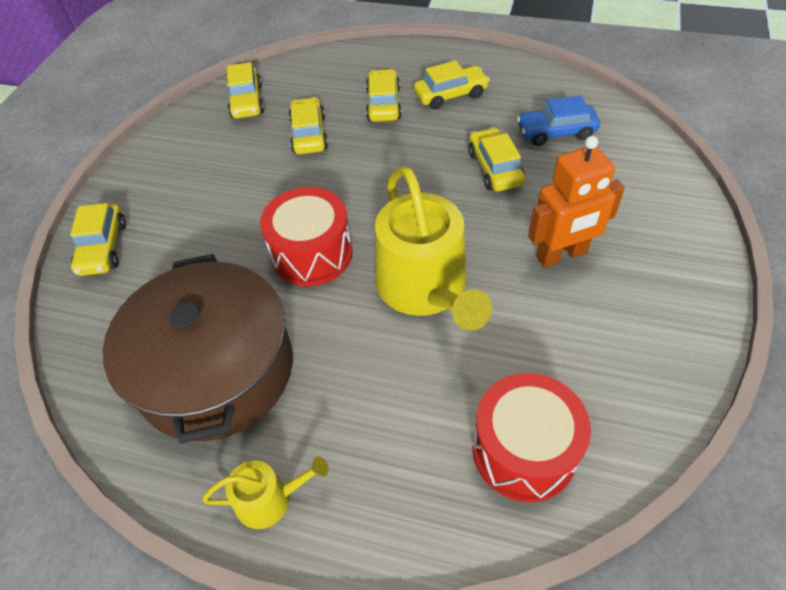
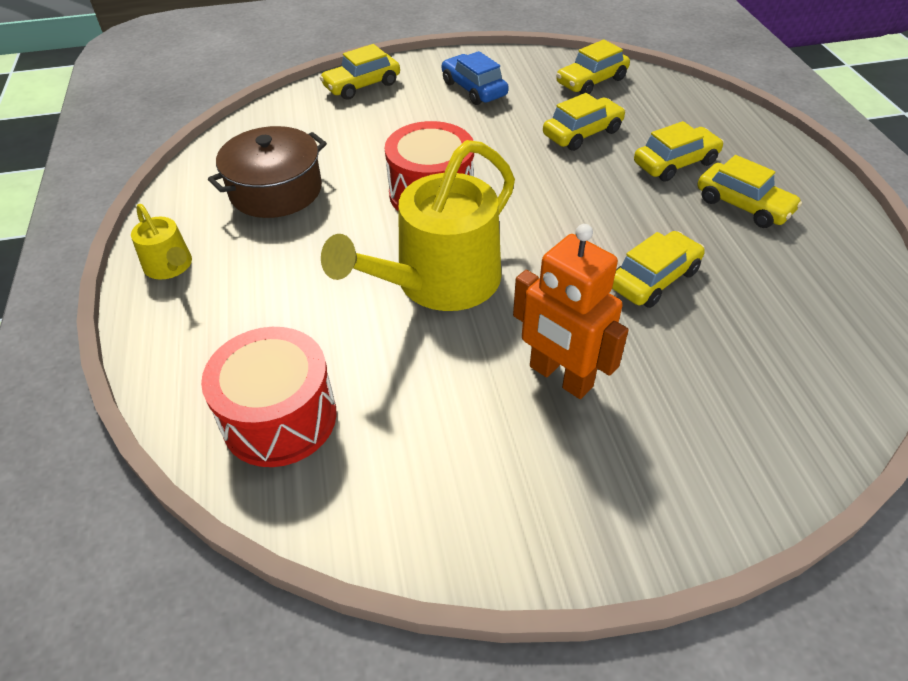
camera: 60 degrees right, 5 degrees down
brown pot [103,254,293,444] -> brown pot [208,126,327,218], size x0.65
blue car [517,96,600,146] -> blue car moved to [442,51,509,105]

